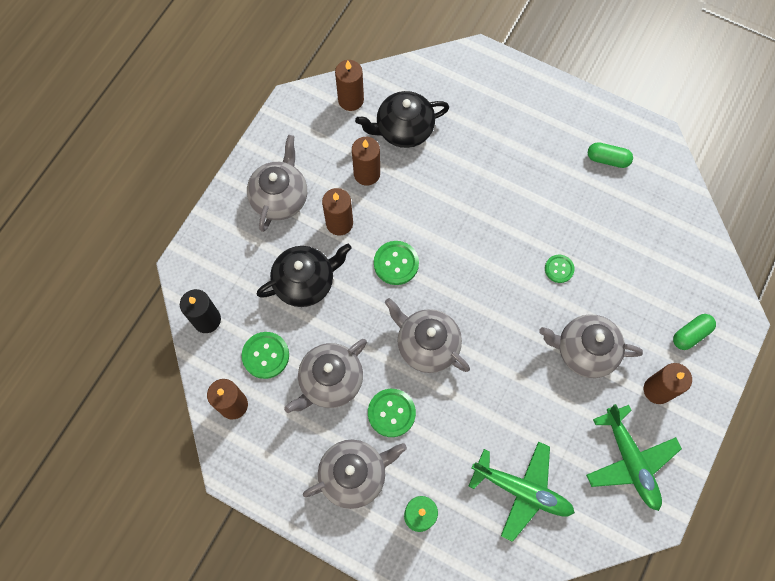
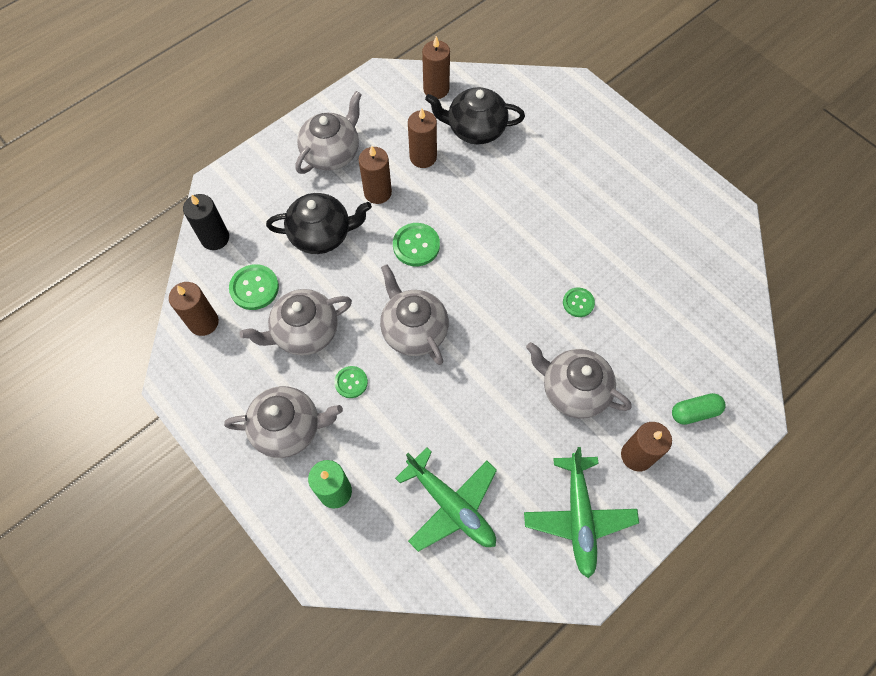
camera: 20 degrees right, 5 degrees down
green button [368,389,416,437] -> green button [334,366,368,398], size x0.64
green capsule [588,142,633,168] -> none

